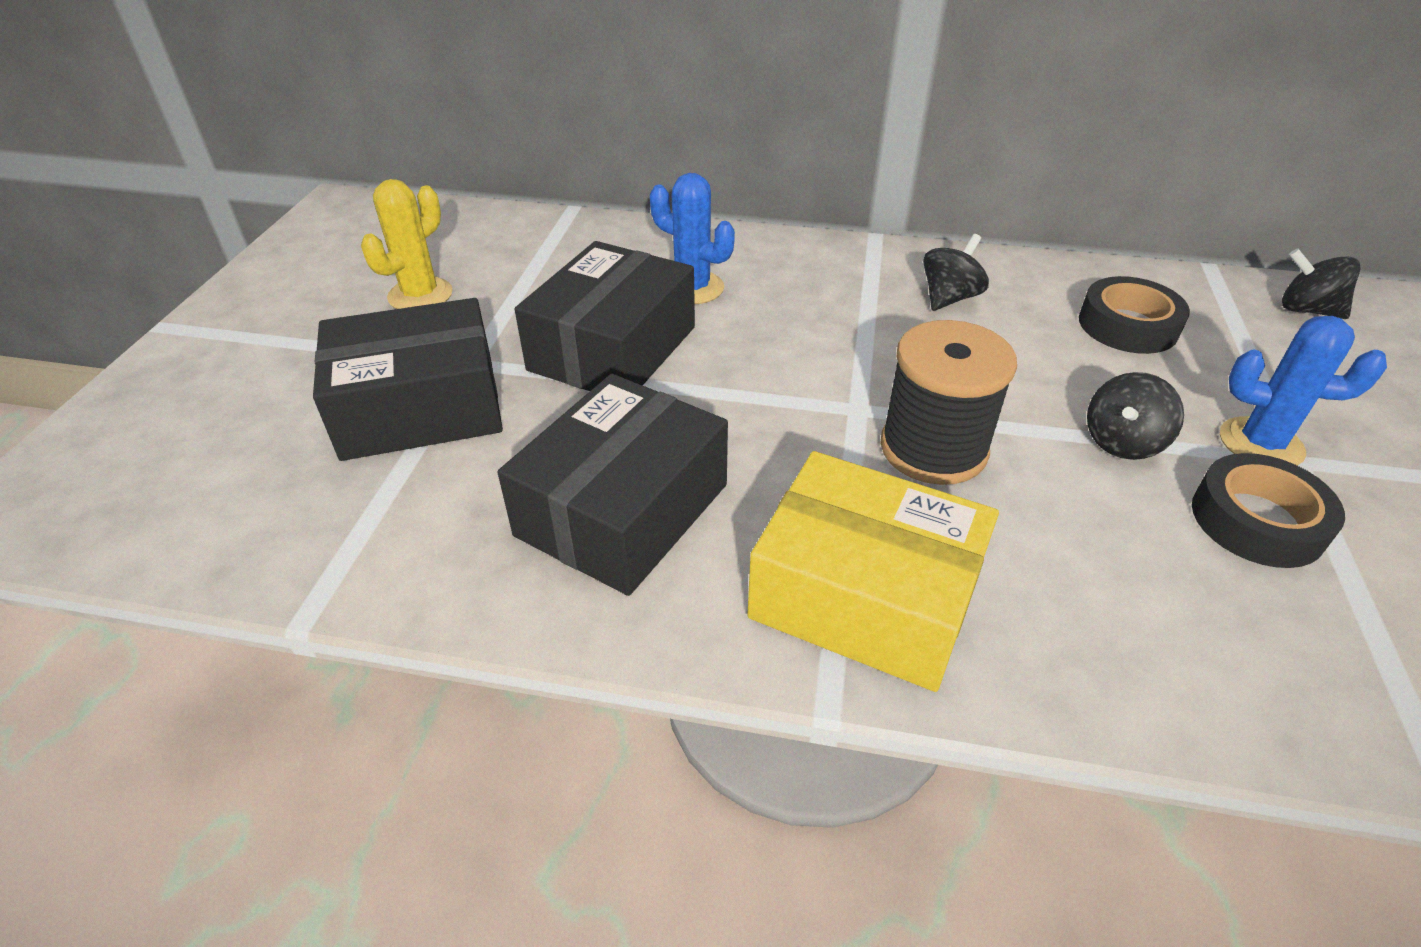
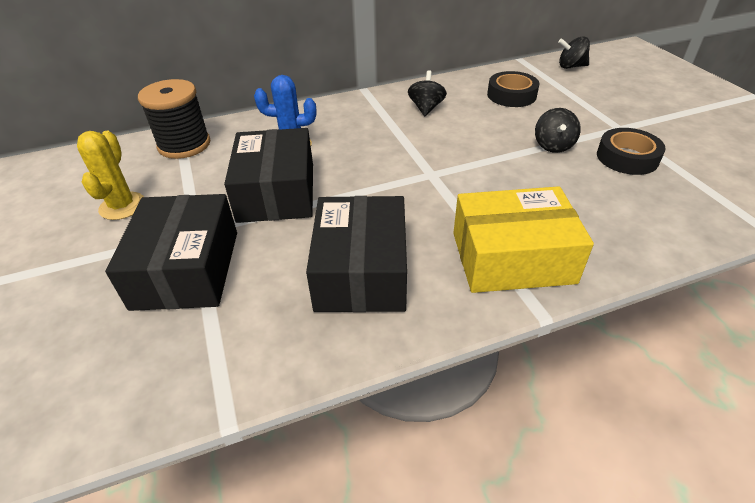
camera: 30 degrees left, 0 degrees up
black box [313,298,503,461] -> black box turned 45 degrees counterclockwise [105,194,237,311]
black spool [881,320,1017,485] -> black spool moved to [138,79,210,159]
blue cactus [1220,316,1387,466] -> none

